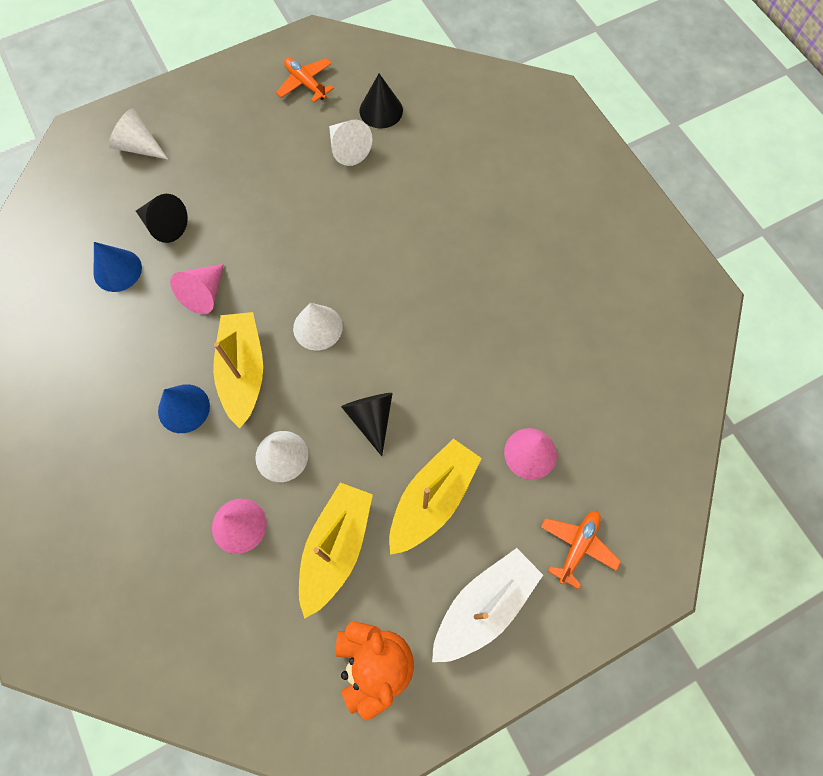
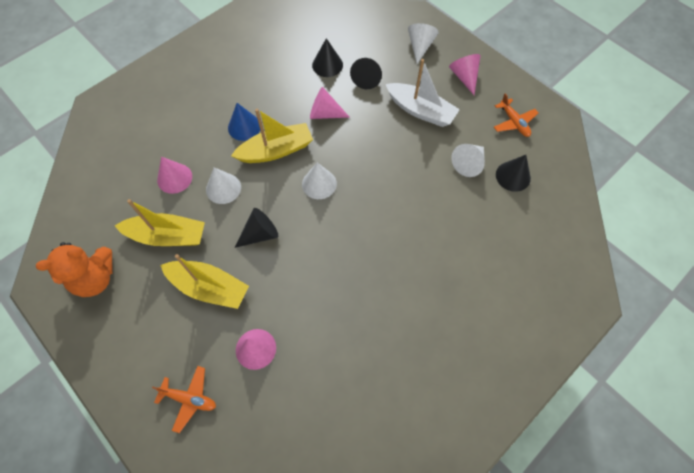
camera: 75 degrees right, 5 degrees down
blue cone [94,242,142,292] -> black cone [312,38,343,77]
orange plane [276,58,334,102] -> orange plane turned 120 degrees clockwise [494,93,538,137]
white boat [432,548,543,662] -> white boat moved to [386,59,460,127]
none -> pink cone [449,54,481,95]

